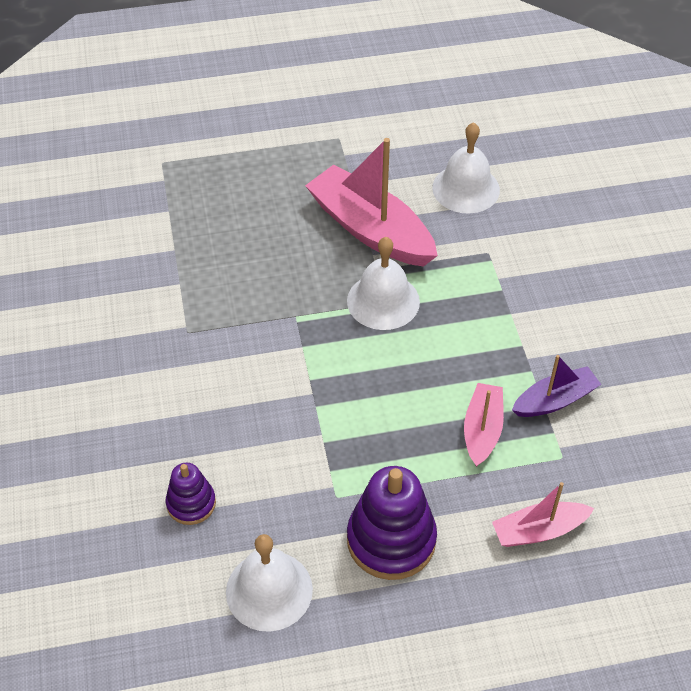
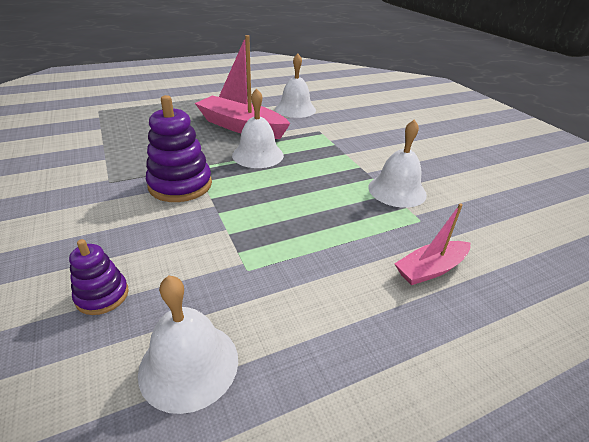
camera: 15 degrees left, 15 degrees down
purple stacking toy [347,466,437,580] -> purple stacking toy moved to [146,95,212,202]
pink boat [464,383,504,467] -> none
purple boat [512,355,601,417] -> white bell [368,119,427,208]

